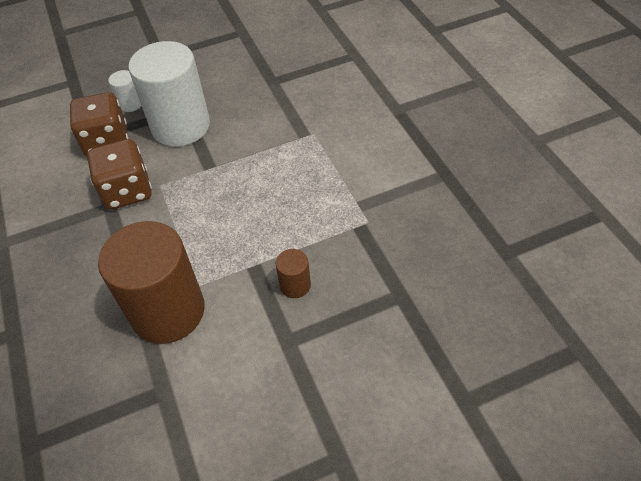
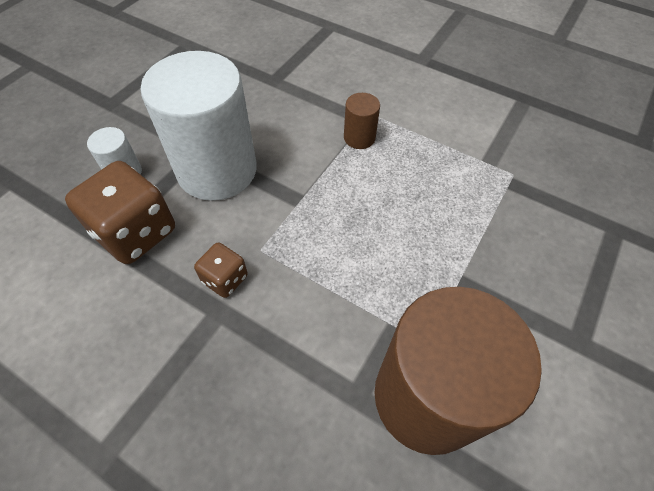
camera: 40 degrees left, 5 degrees up
brown dice [87,139,152,210] -> brown dice [194,243,248,298], size x0.53
brown cylinder [276,249,311,298] -> brown cylinder moved to [344,93,380,149]

